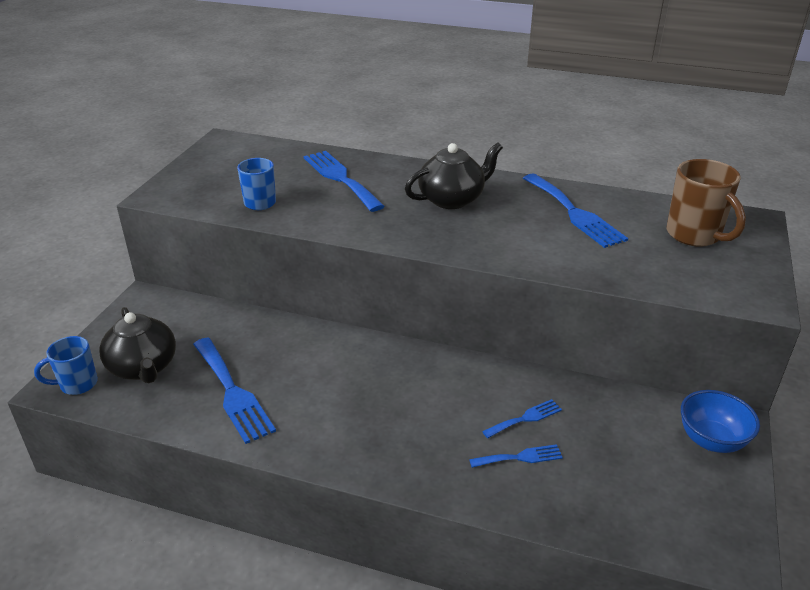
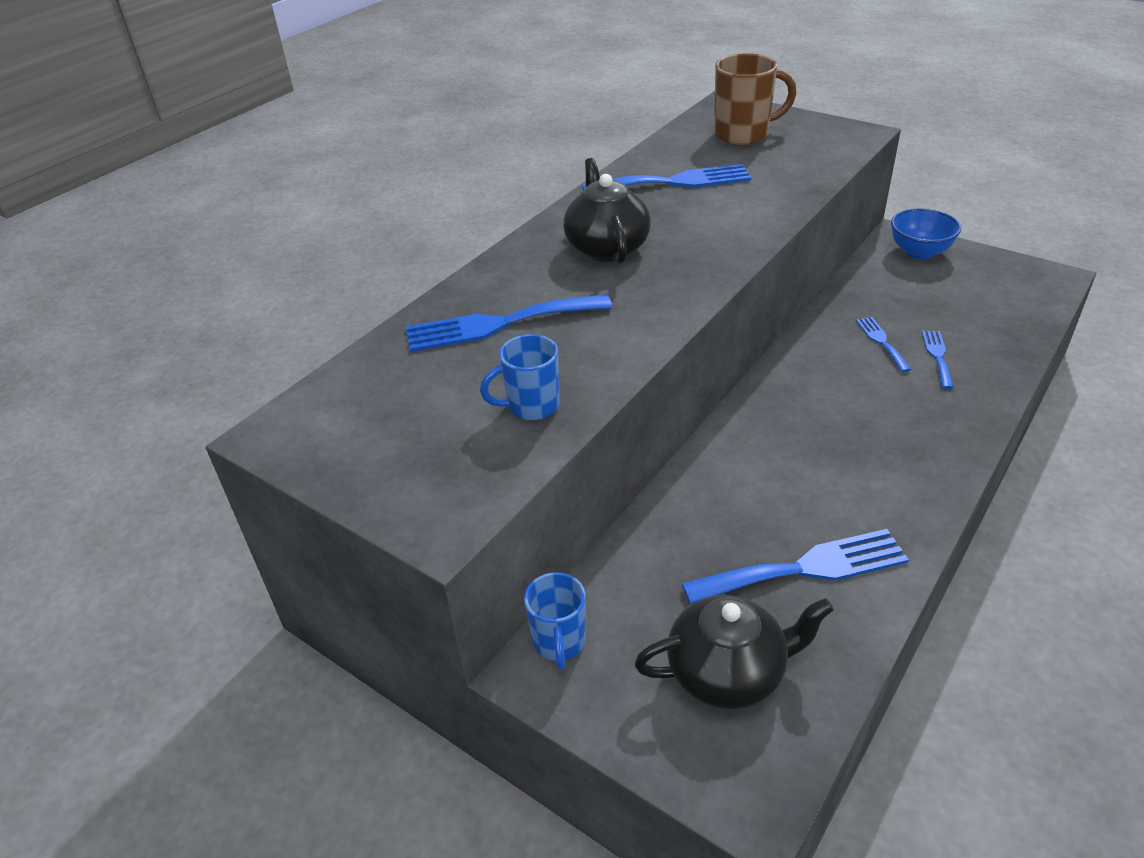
camera: 70 degrees left, 5 degrees up
blue mug [34,336,98,395] -> blue mug moved to [524,573,586,670]

